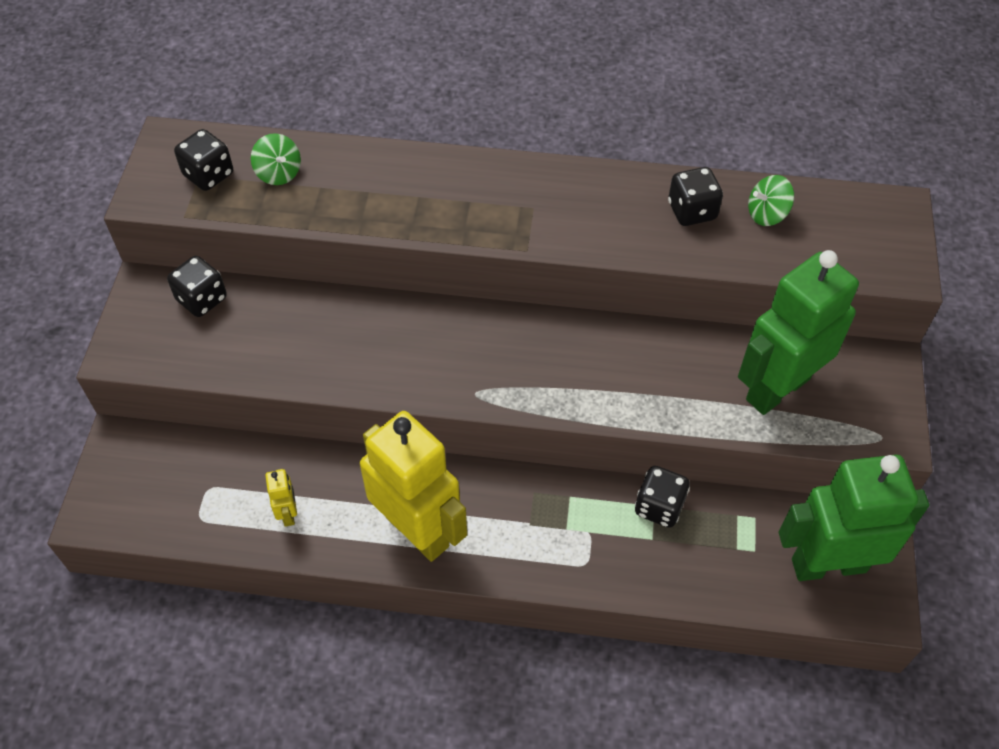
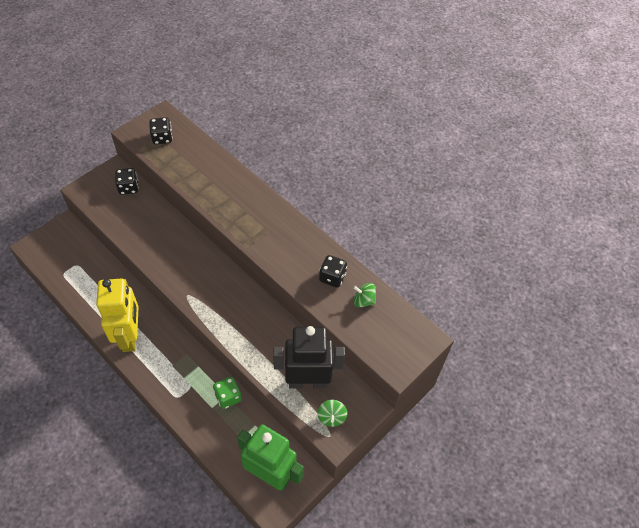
camera: 35 degrees right, 0 degrees up
green spinning top [251,133,301,185] -> green spinning top moved to [317,400,347,427]
yellow robot [265,469,297,527] -> none
black dice [635,466,690,527] -> green dice [213,377,242,409]
green robot [738,250,859,415] -> black robot [273,326,345,389]

